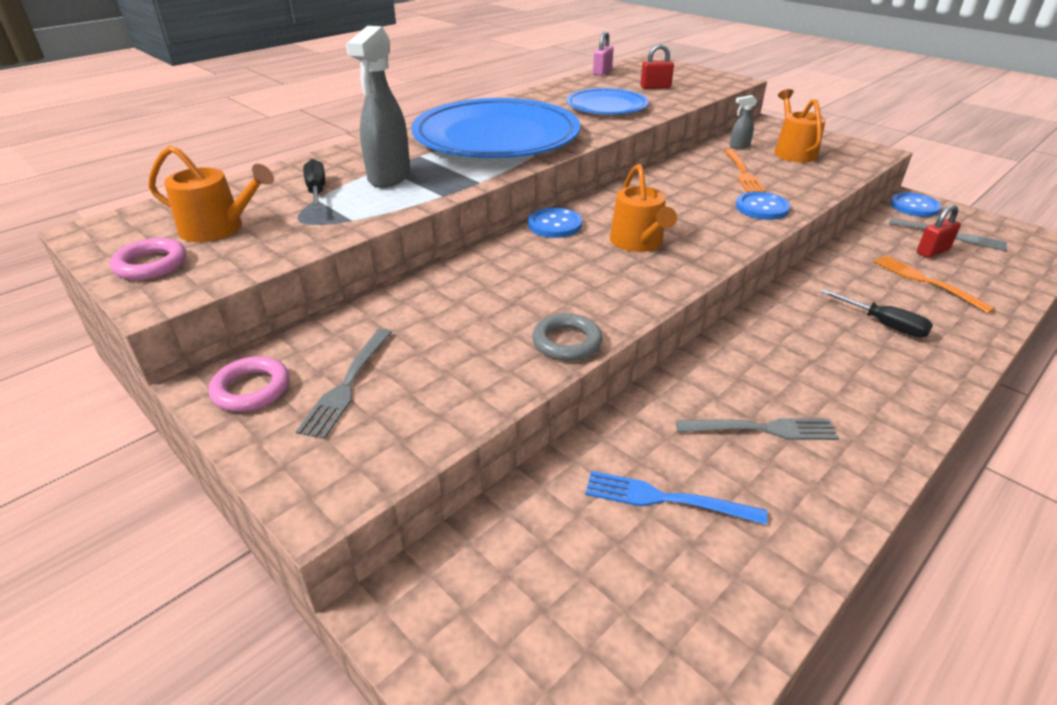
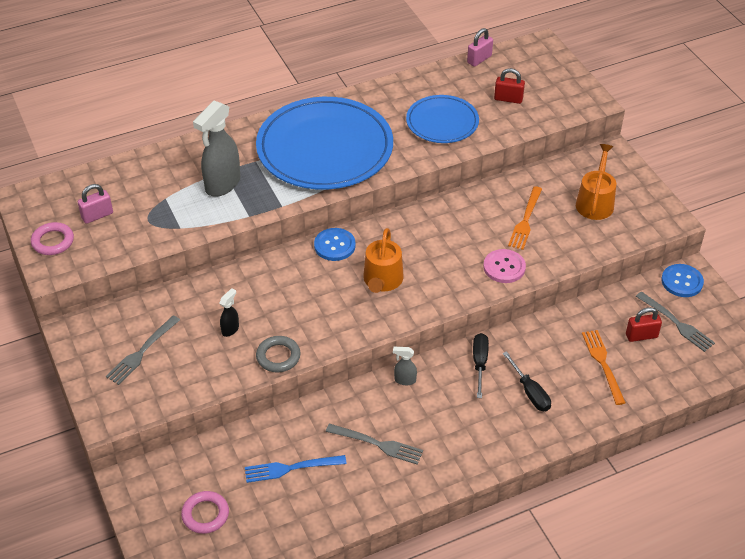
camera: 20 degrees right, 10 degrees up
orange watering can [148,146,274,242] -> pink padlock [78,184,113,224]
pink ring [209,356,290,412] -> pink ring moved to [181,491,229,534]
black screwdriver [303,159,325,210] -> black screwdriver moved to [473,333,489,398]
blue fork [585,471,767,525] -> blue fork turned 45 degrees counterclockwise [245,455,347,483]
grey spray bottle [730,95,757,149] -> grey spray bottle moved to [393,347,417,385]
blue button [736,192,791,220] -> pink button [483,249,526,283]
none -> black spray bottle [219,288,239,337]

